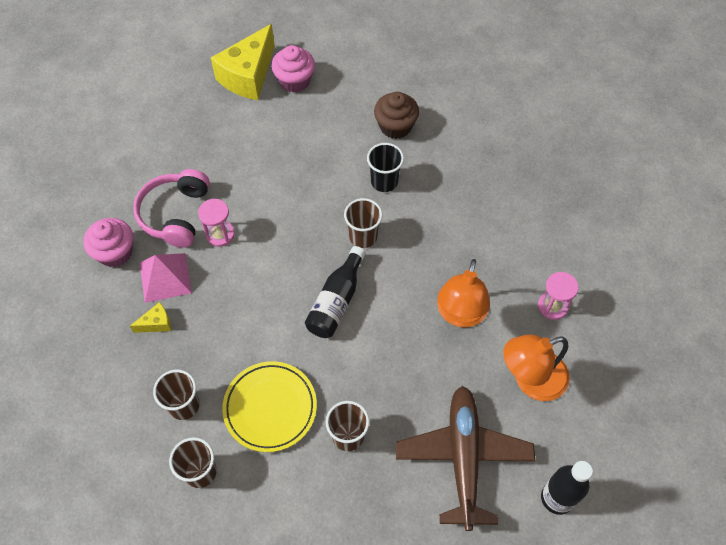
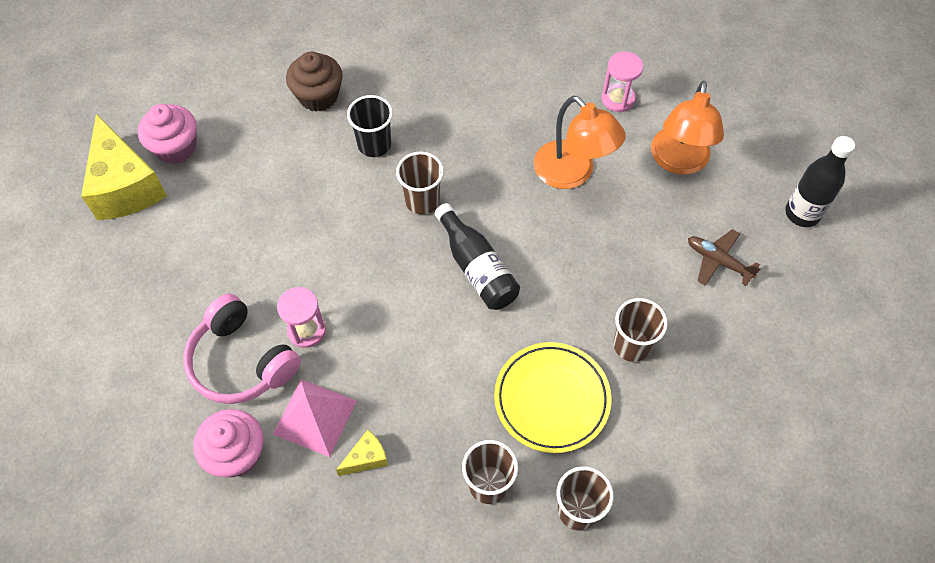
camera: 55 degrees left, 0 degrees up
yellow cheese [130,302,171,333] -> yellow cheese turned 45 degrees clockwise [336,430,388,476]
brown plane [396,386,535,531] -> brown plane [688,229,761,286], size x0.47

